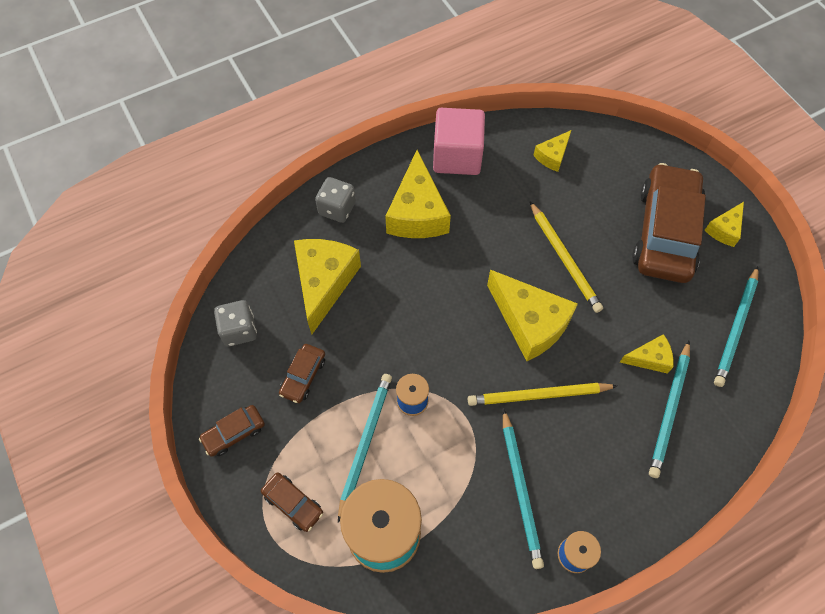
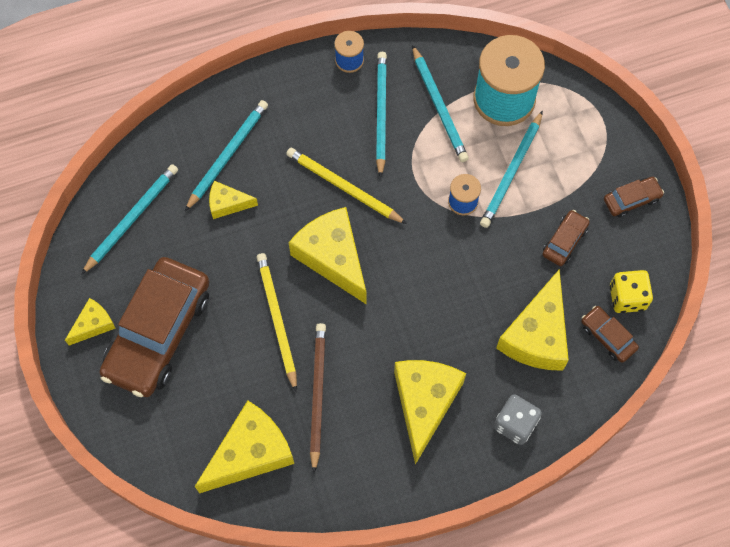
camera: 170 degrees left, 5 degrees up
grey dice [214,300,257,346] -> yellow dice [610,270,653,313]
brown car [261,473,323,532] -> brown car moved to [581,306,639,363]
pink cube [433,108,485,175] -> none
yellow pencil [468,383,617,406] -> yellow pencil turned 150 degrees counterclockwise [286,147,407,224]
yellow cheese [533,130,571,172] -> yellow cheese [195,400,294,493], size x1.94
none -> brown pencil [310,323,326,473]
none -> turquoise pencil [412,45,469,162]

